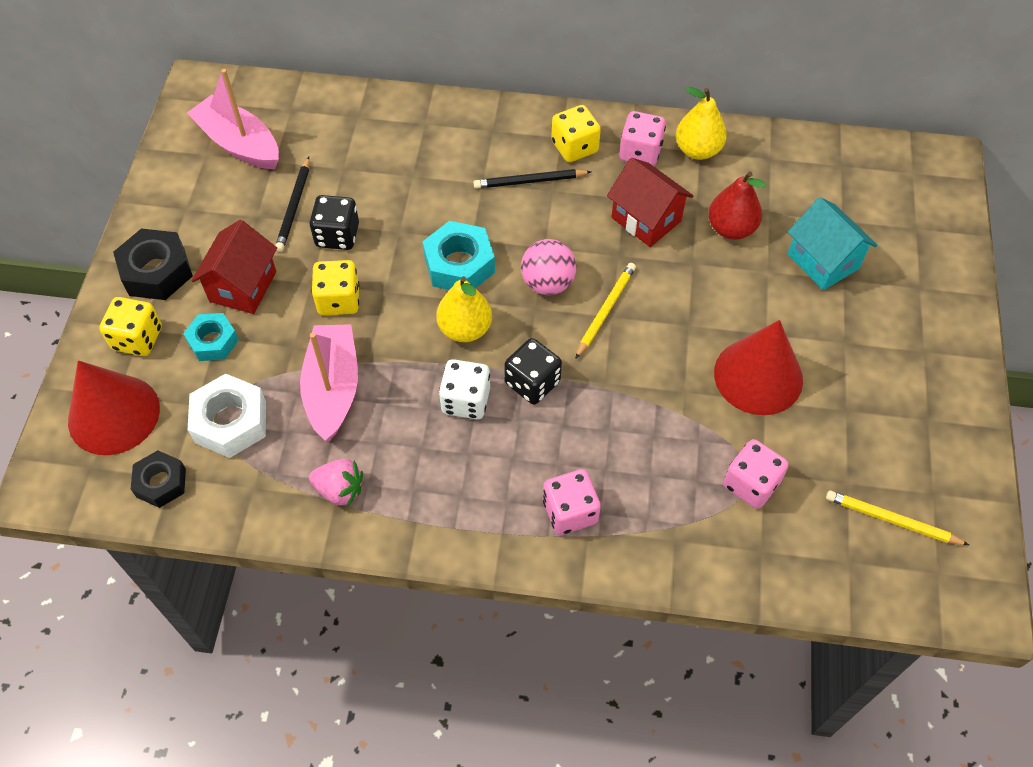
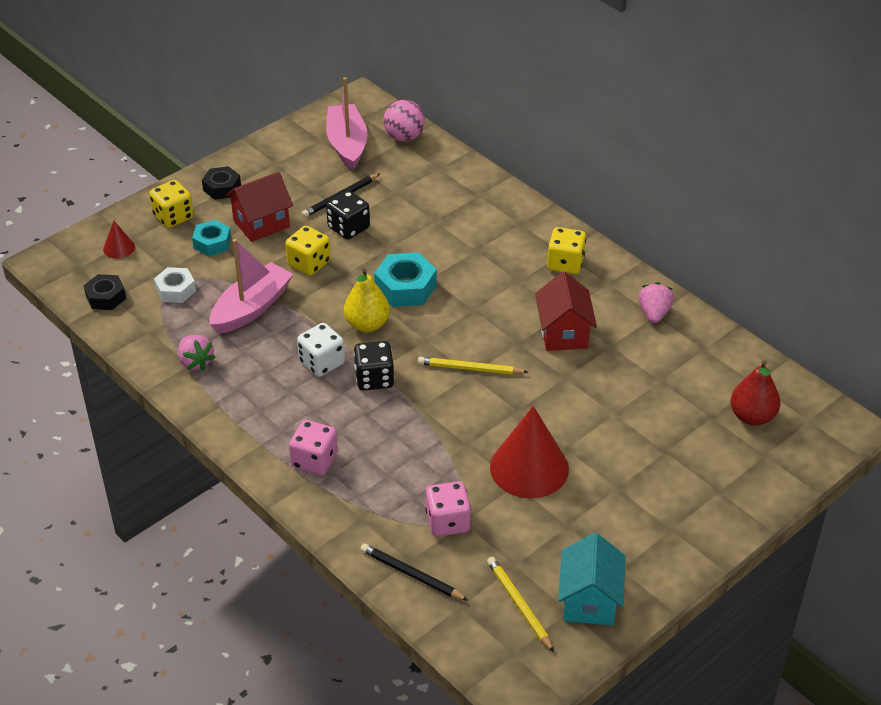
camera: 40 degrees right, 15 degrees down
red cone [68,361,160,455] -> red cone [103,221,135,259], size x0.46
black nut [113,228,193,300] -> black nut [202,166,241,200], size x0.66
white nut [188,373,266,458] -> white nut [154,267,196,303], size x0.66
black pencil [473,169,591,189] -> black pencil moved to [360,543,469,601]
pink ball [521,239,577,295] -> pink ball moved to [384,100,425,142]
yellow pencil [575,263,636,359] -> yellow pencil turned 150 degrees counterclockwise [418,357,528,375]
pink dice [619,111,666,166] -> none
yellow pear [676,87,727,160] -> pink strawberry [638,282,674,323]
red pear [708,172,766,240] -> red pear moved to [730,360,780,426]
turquoise house [788,197,878,290] -> turquoise house moved to [558,533,625,626]

